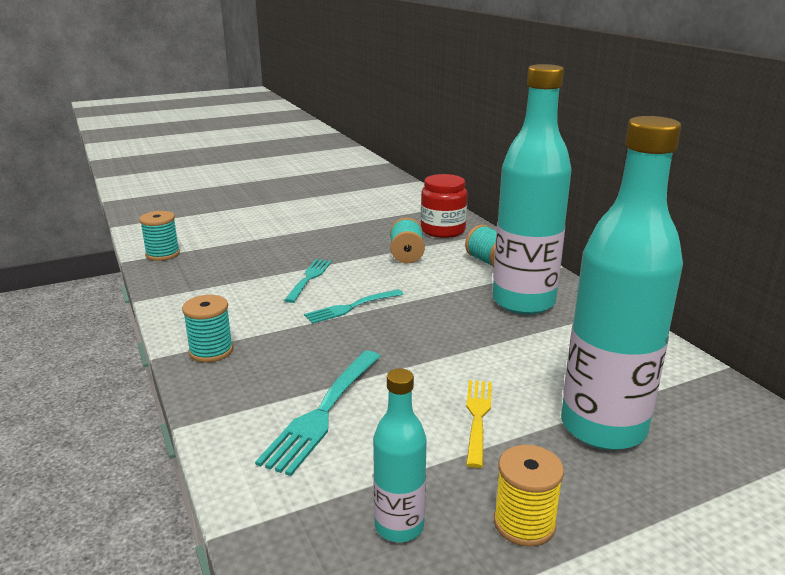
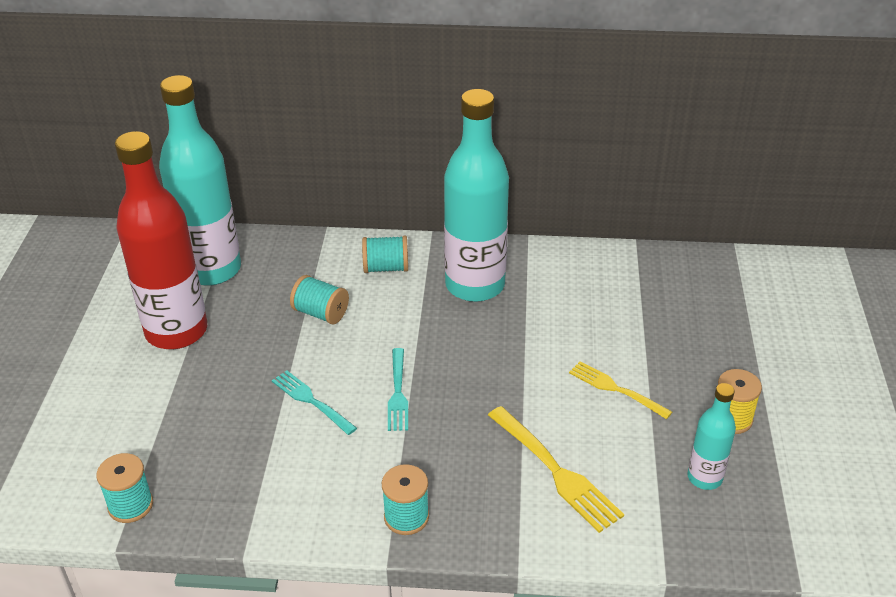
camera: 60 degrees left, 15 degrees up
turquoise fork [255,351,381,476] -> yellow fork [488,406,624,533]
red jar [421,174,467,238] -> none
turquoise bottle [561,116,683,450] -> turquoise bottle moved to [159,75,241,286]
none -> red bottle [115,131,207,349]

